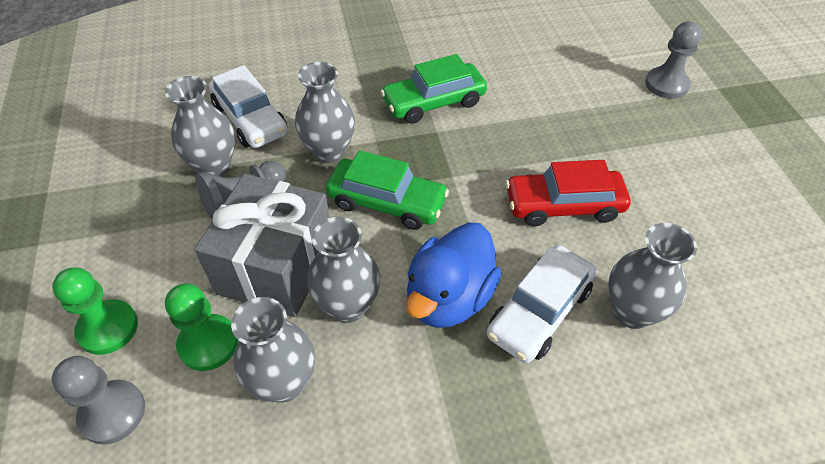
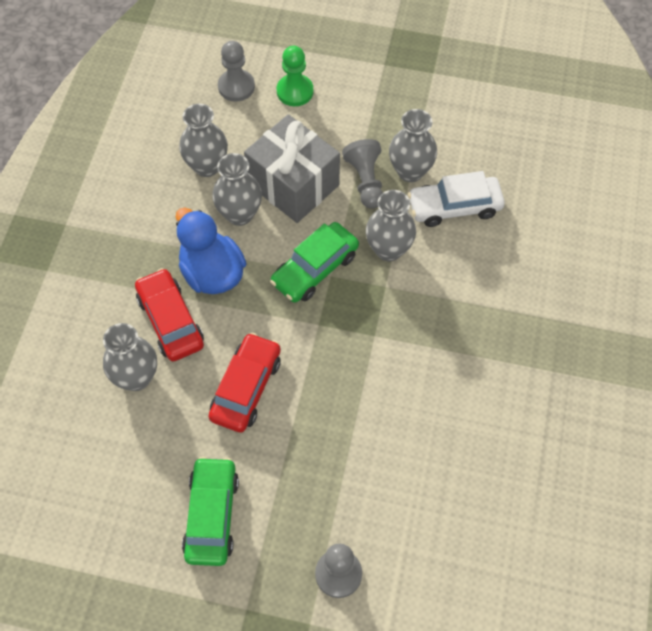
camera: 115 degrees right, 10 degrees up
green pawn [165,283,238,371] -> none
green car [380,54,487,124] -> green car moved to [182,457,239,566]
white car [487,245,597,363] -> red car [135,268,204,361]

